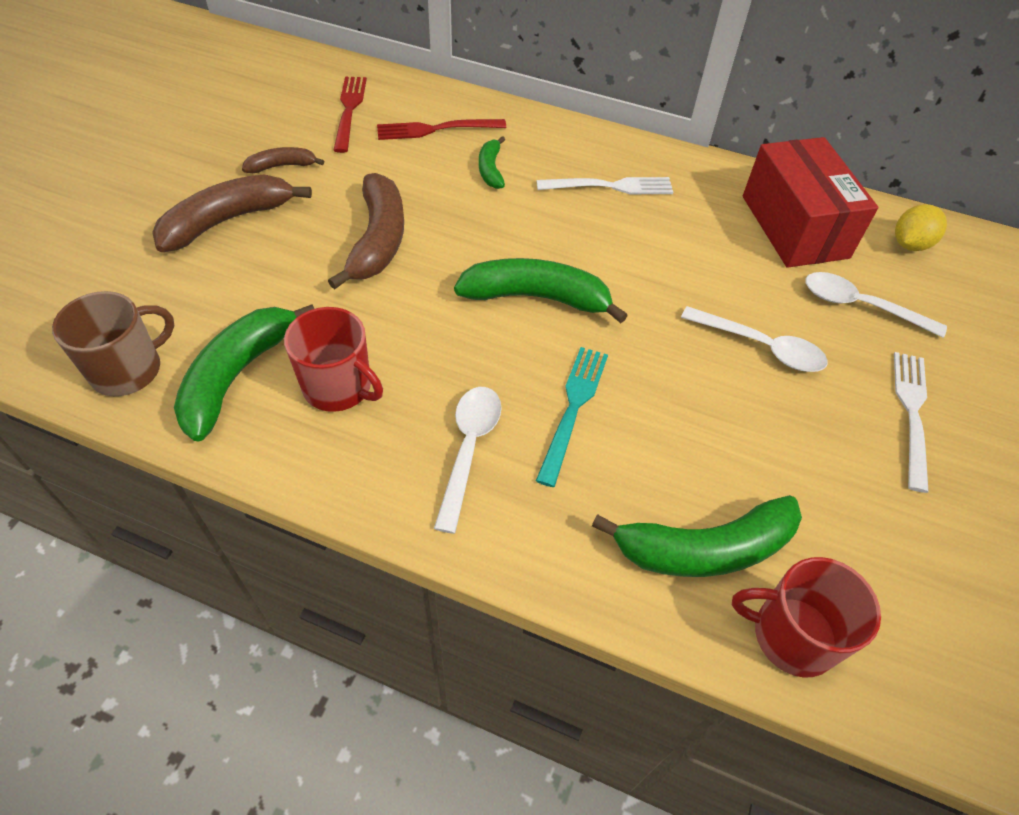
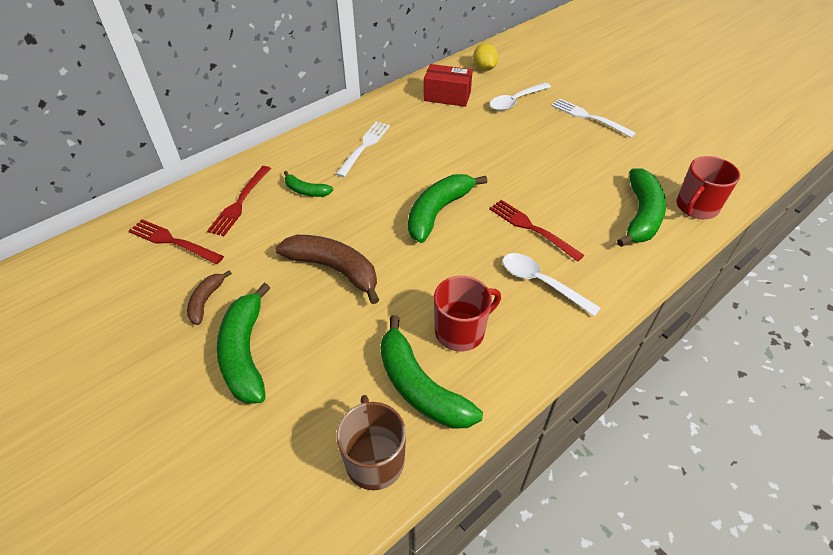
camera: 60 degrees left, 5 degrees down
brown banana [152,175,312,252] -> green banana [217,283,270,404]
turquoise fork [536,347,608,487] -> red fork [489,200,584,262]
white spoon [681,306,828,372] -> none
red box [743,137,878,268] -> red box [424,64,473,107], size x0.66

